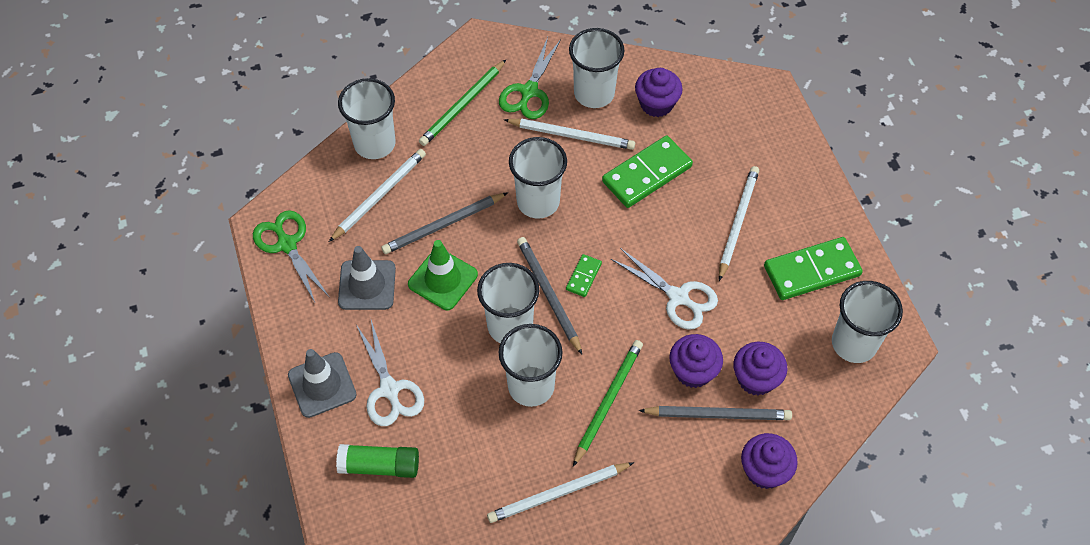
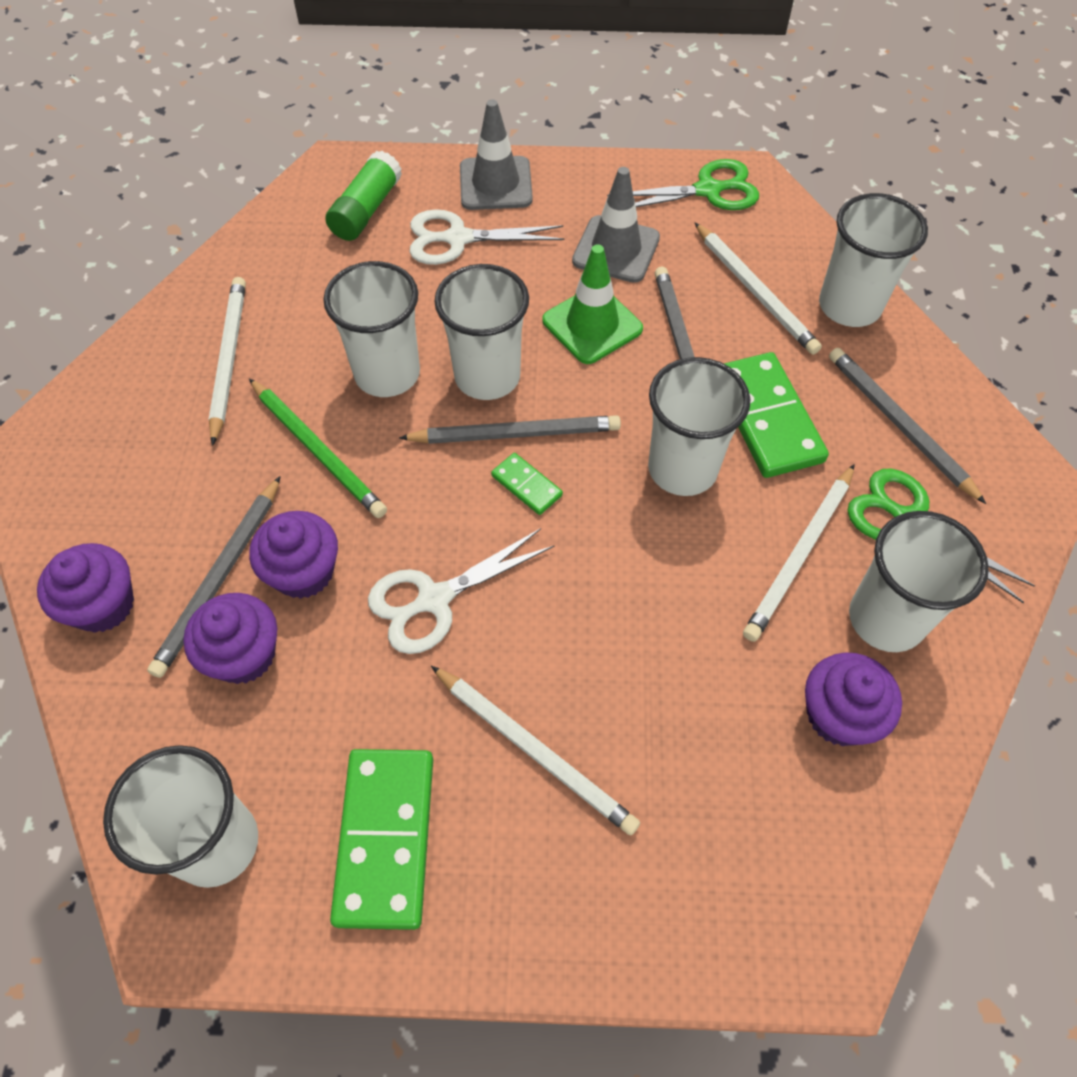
camera: 110 degrees right, 0 degrees up
green pencil [419,60,506,146] -> grey pencil [829,348,986,504]
green domino [602,136,693,208] -> green domino moved to [724,352,829,478]

